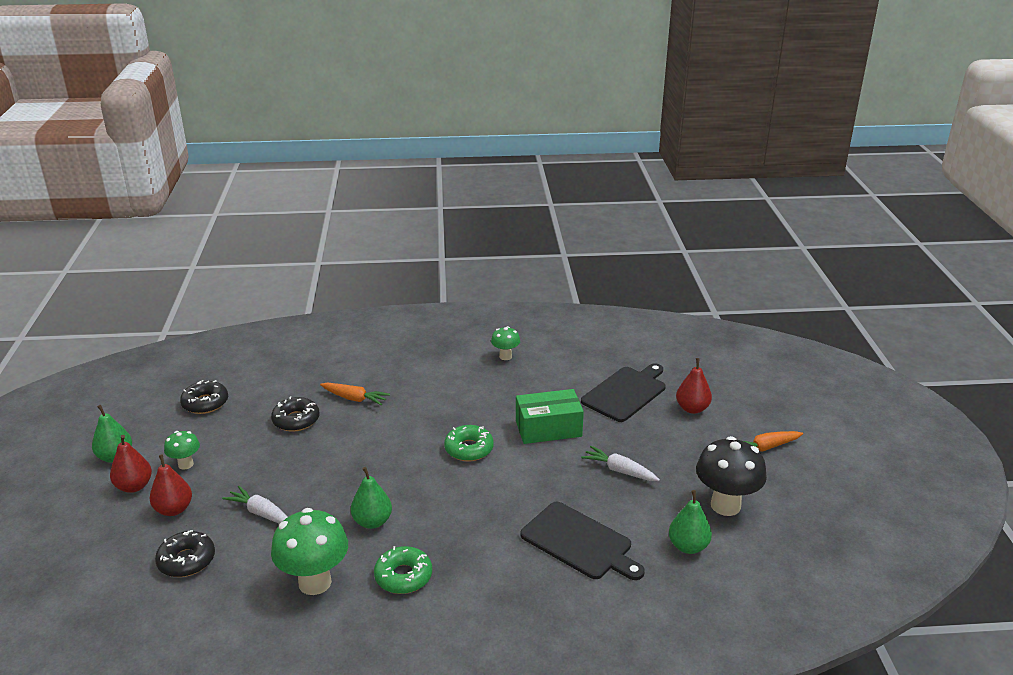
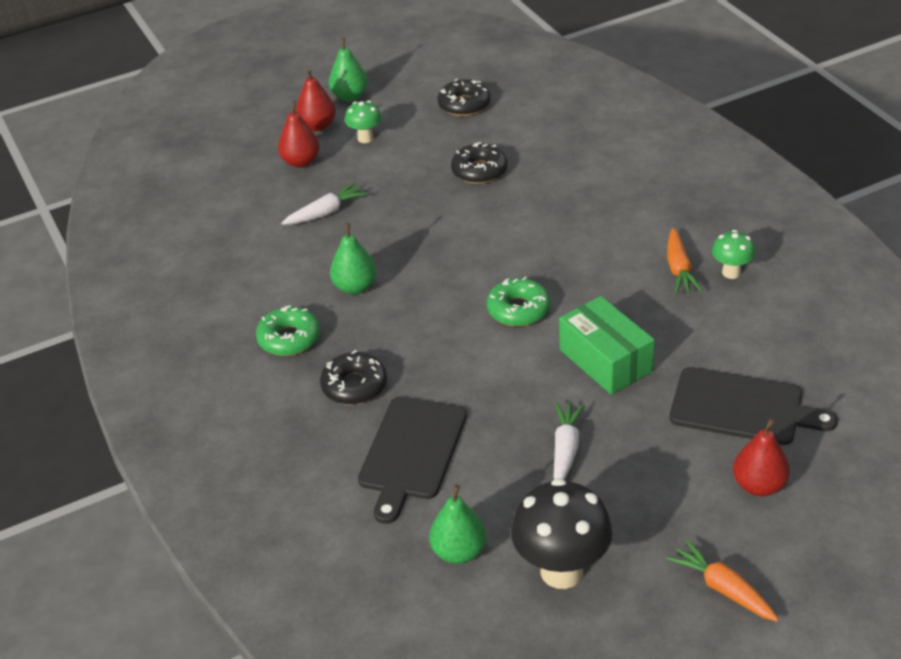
camera: 70 degrees right, 10 degrees up
black donut [155,530,215,577] -> black donut moved to [320,350,387,405]
white carrot [222,486,288,524] -> white carrot turned 45 degrees clockwise [281,182,368,225]
green mushroom [271,508,348,595] -> none
orange carrot [320,382,390,406] -> orange carrot moved to [668,228,703,294]

